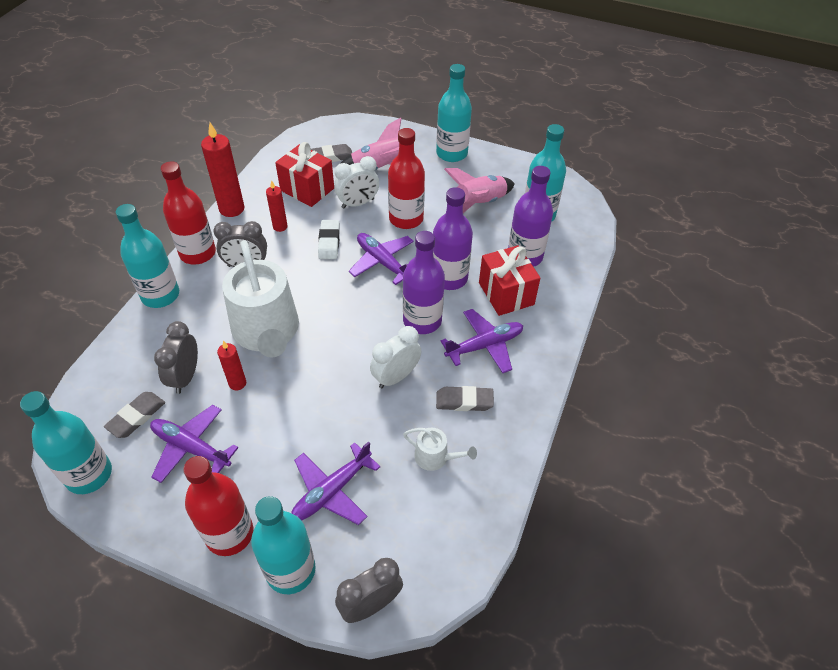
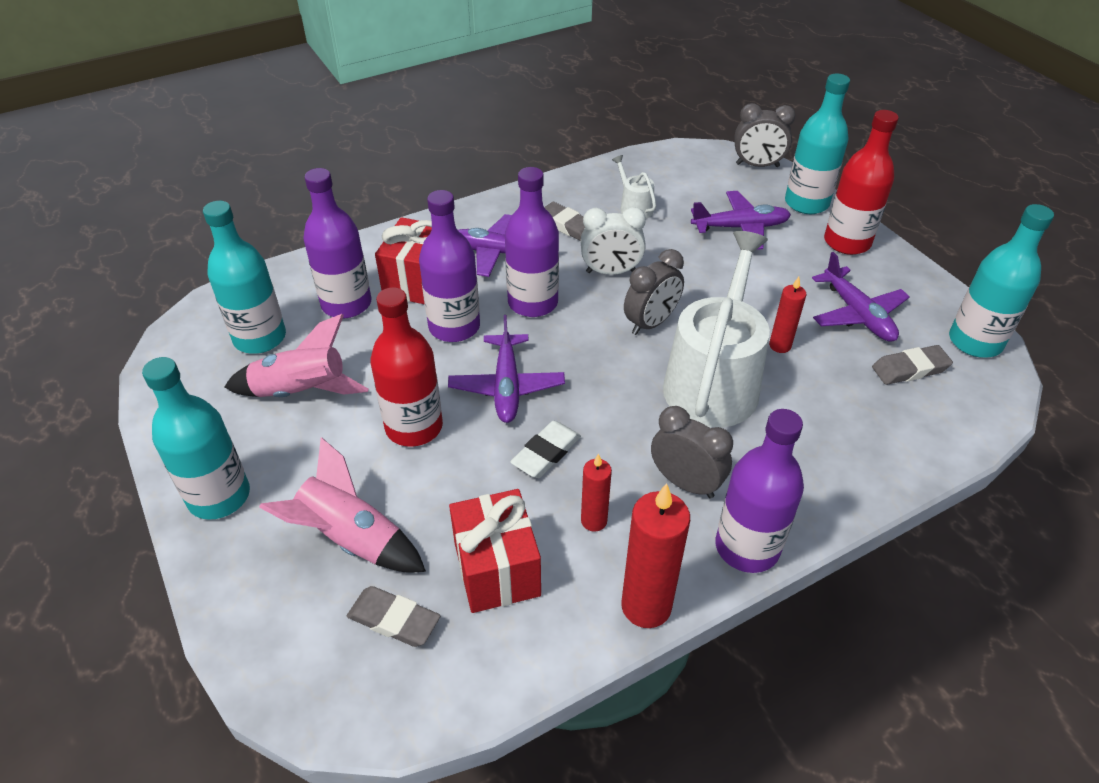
camera: 140 degrees left, 5 degrees down
turquoise bottle [116,204,179,308] -> none
grey clock [154,321,198,394] -> grey clock moved to [624,249,684,335]
red bottle [161,161,216,265] -> purple bottle [715,409,804,573]
white clock [334,156,379,209] -> none

